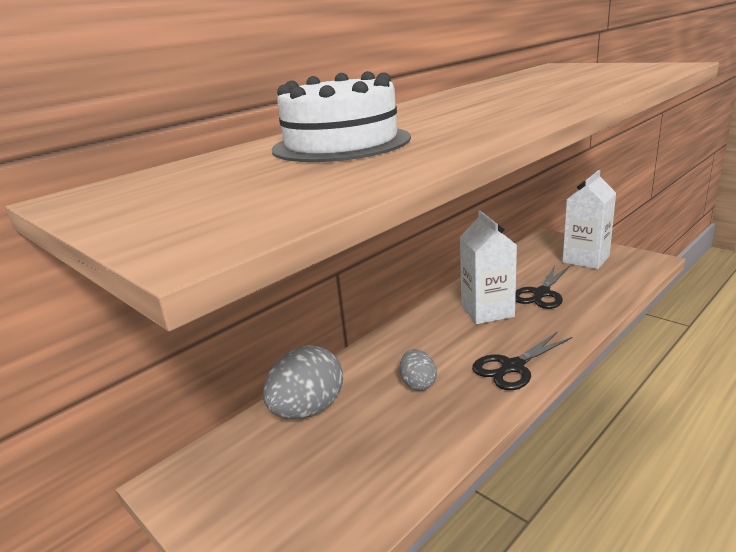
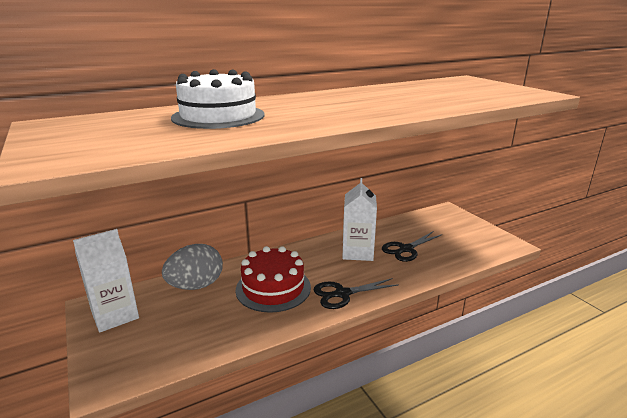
camera: 15 degrees right, 0 degrees up
grey egg [400,349,437,391] -> red cake [235,246,311,313]
white carton [562,170,616,269] -> white carton moved to [73,229,139,333]

